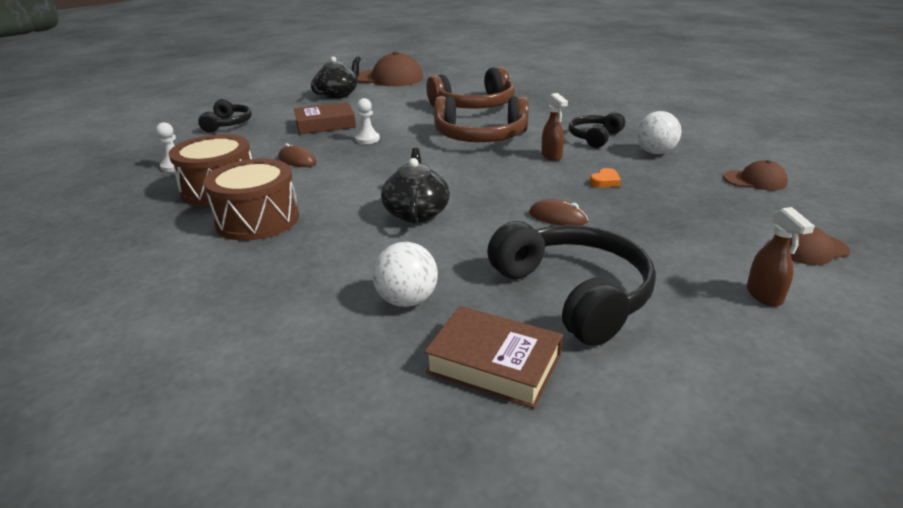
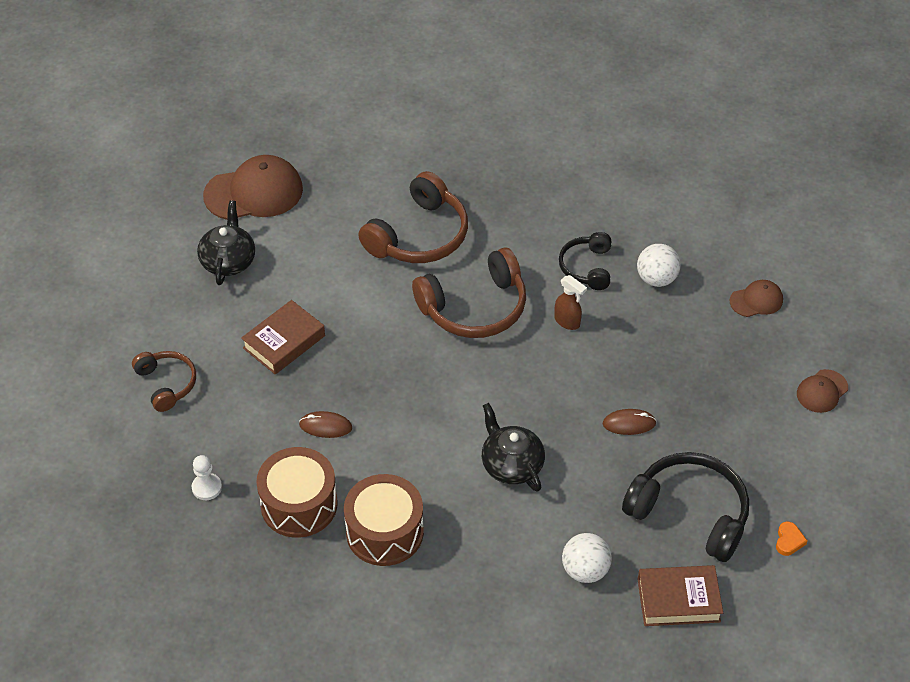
camera: 30 degrees left, 20 degrees up
black headphones [198,99,252,133] -> brown headphones [132,351,196,412]
white pawn [355,98,380,144] -> none
orange heart [590,168,621,187] -> orange heart moved to [776,521,807,556]
brown spray bottle [747,207,815,306] -> none

